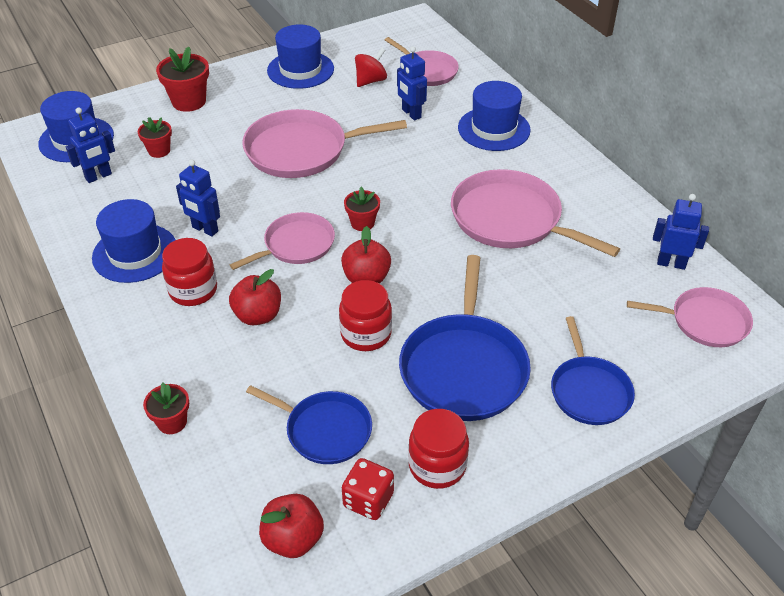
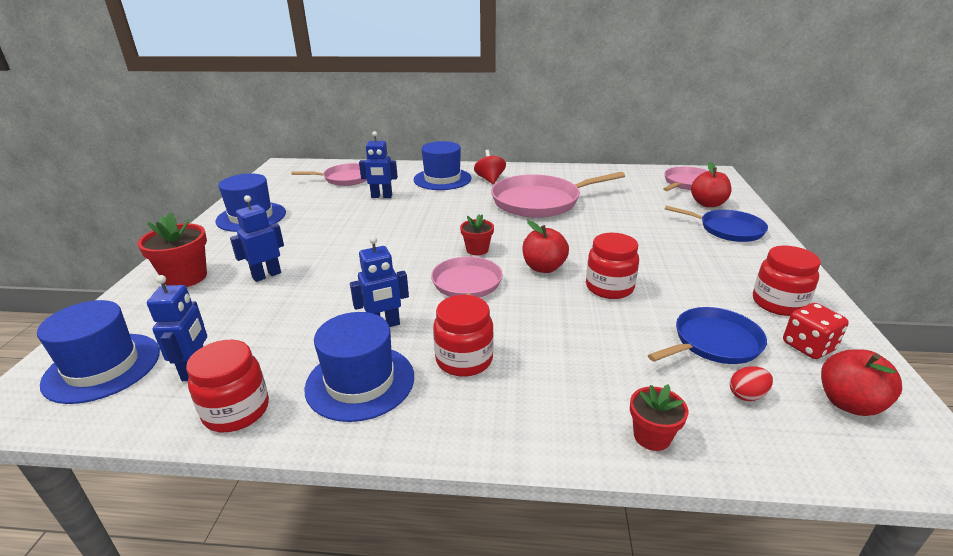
camera: 55 degrees left, 15 degrees down
red flower pot [138,117,172,158] -> none
red apple [229,269,281,325] -> red apple moved to [691,162,732,207]
pink pan [242,109,407,178] -> none
red spinning top [355,48,387,87] -> red spinning top moved to [474,150,506,184]
blue pan [399,255,531,421] -> none
blue robot [653,194,709,270] -> blue robot moved to [230,195,284,282]
none -> red jar [186,340,269,432]
none -> red egg [730,366,773,401]

